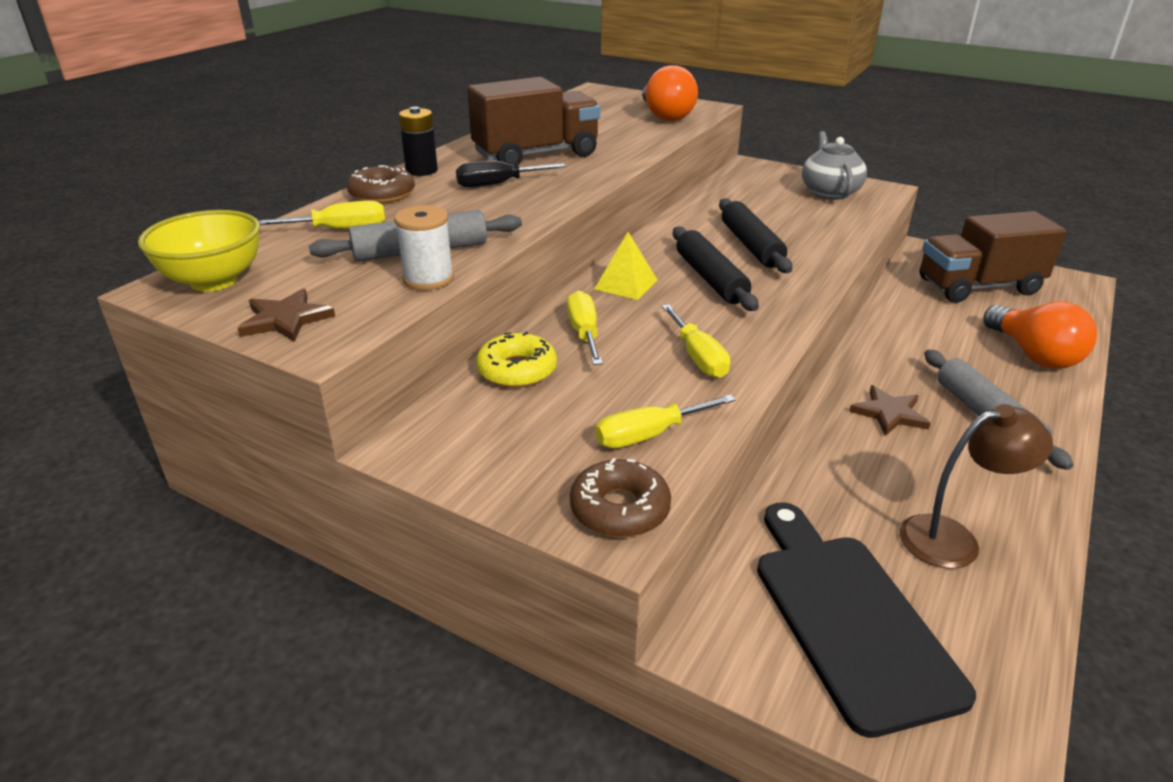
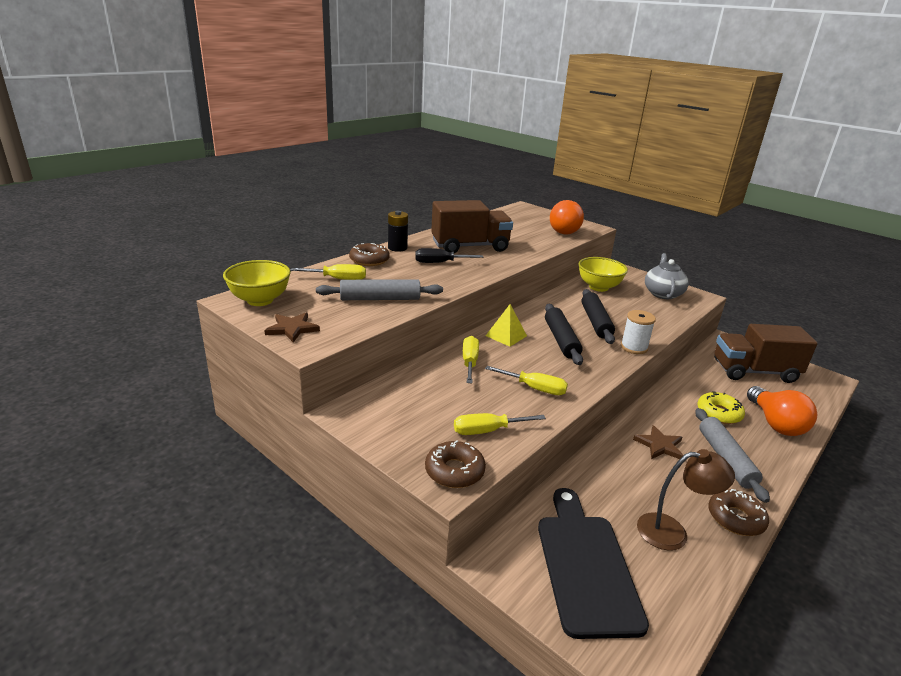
camera: 10 degrees right, 5 degrees down
white spool [394,205,454,290] -> white spool moved to [621,310,656,354]
yellow donut [476,332,557,388] -> yellow donut moved to [697,391,745,424]
yellow screwdriver [662,304,730,378] -> yellow screwdriver turned 60 degrees counterclockwise [485,366,568,395]
none -> yellow bowl [578,257,628,292]
none -> brown donut [708,489,769,536]

